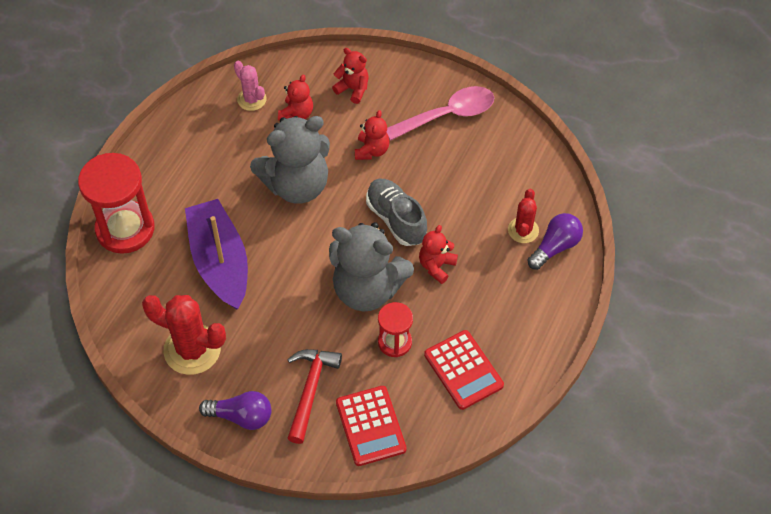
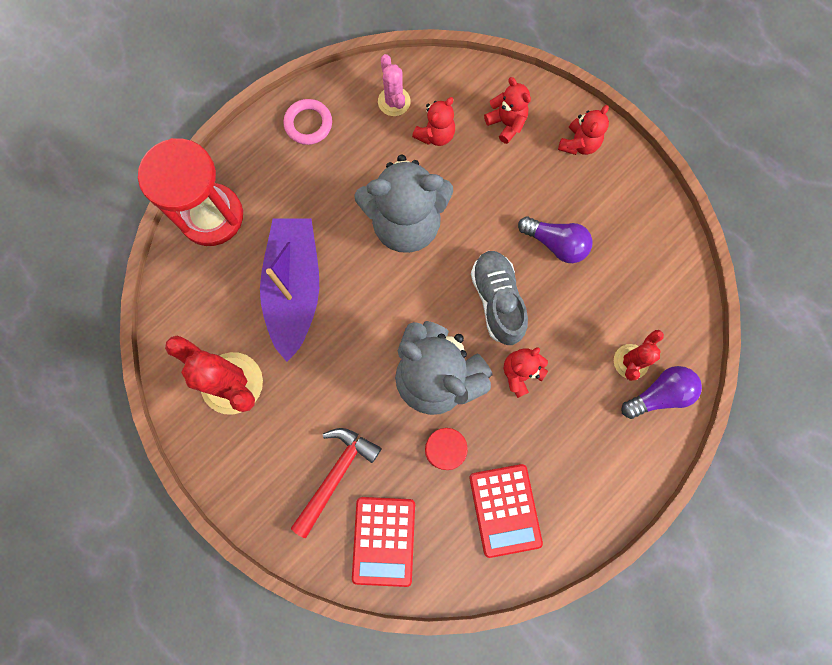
camera: 20 degrees right, 20 degrees up
purple light bulb [199,391,272,430] -> purple light bulb moved to [518,217,592,263]
red teddy bear [355,110,390,160] -> red teddy bear moved to [558,105,609,155]
pink spoon [386,86,494,141] -> none
none -> pink ring [284,99,332,145]

